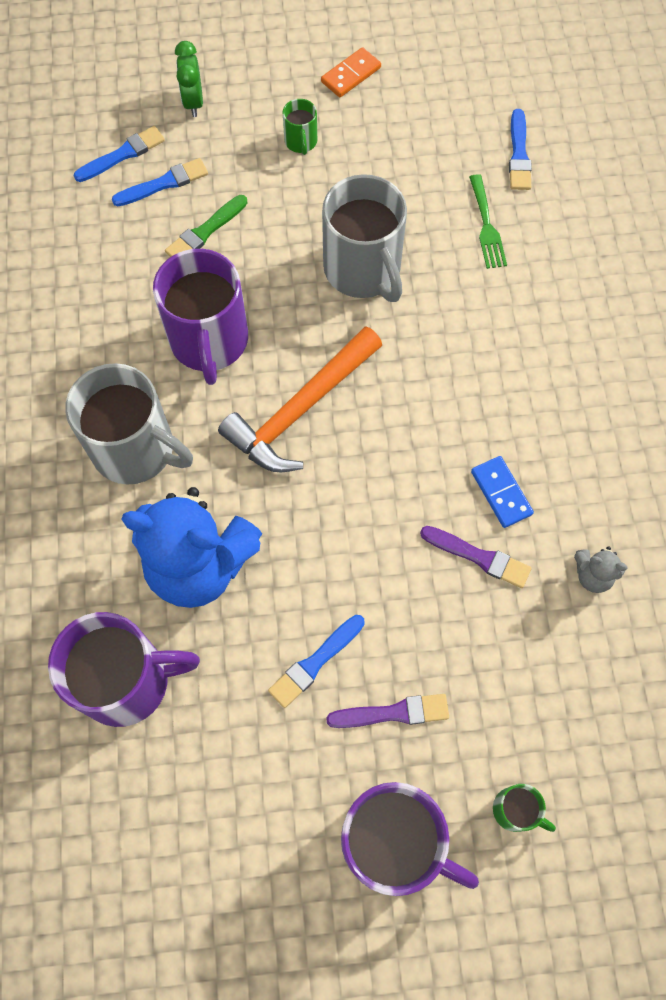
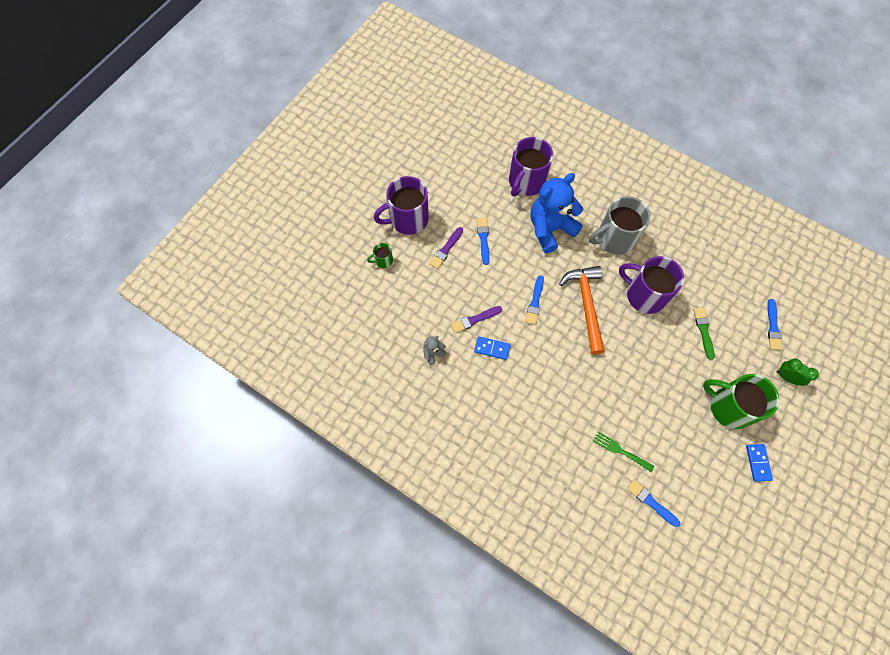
camera: 130 degrees right, 0 degrees up
blue brush [112,158,208,206] -> blue brush moved to [525,275,544,325]
green mug [283,99,317,155] -> green mug [703,374,779,429], size x2.21
orange domino [321,47,381,97] -> blue domino [746,444,773,482]
grey mug [322,174,407,302] -> none

